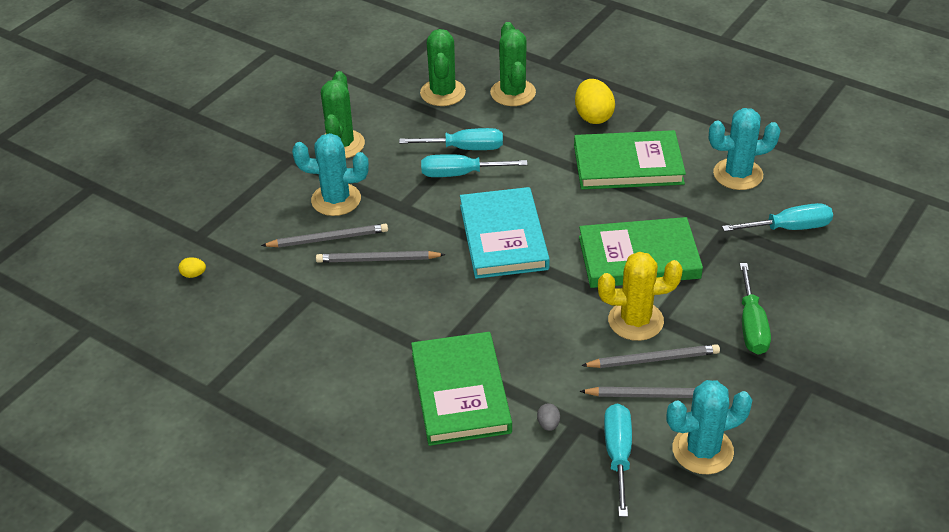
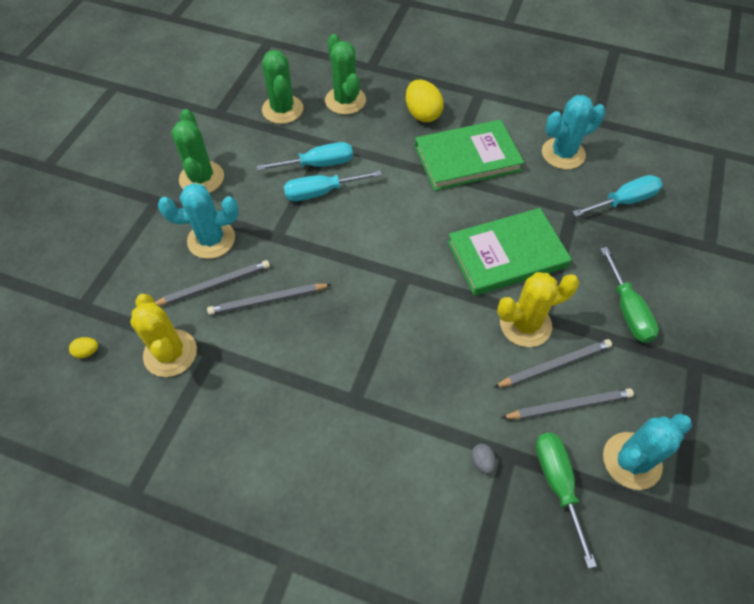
camera: 15 degrees left, 15 degrees up
green book [411,332,512,446] -> none
turquoise book [460,187,550,279] -> none
turquoise screwdriver [604,403,632,517] -> green screwdriver [535,433,597,569]
none -> yellow cactus [130,294,197,377]

